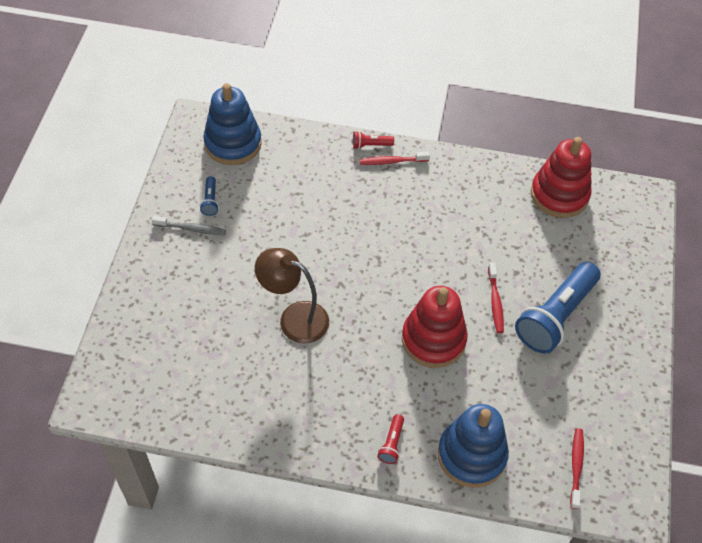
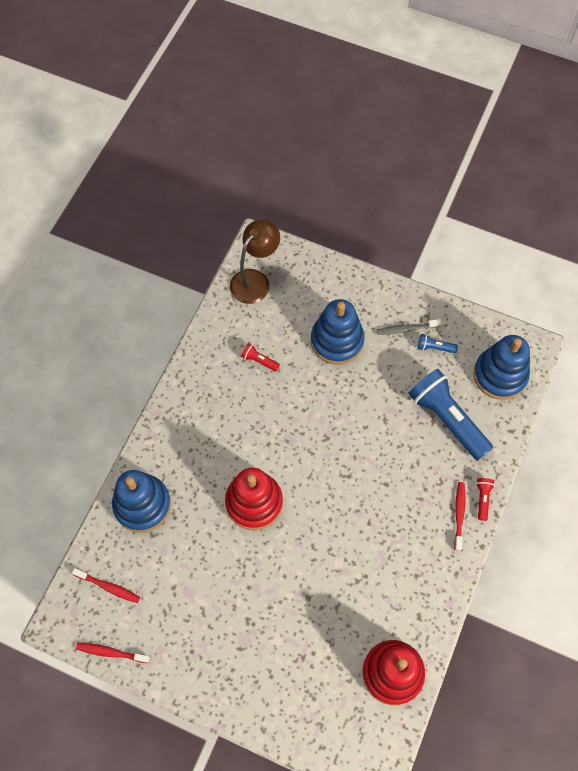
camera: 105 degrees right, 10 degrees up
grey toothbrush [152,216,226,236] -> grey toothbrush turned 60 degrees clockwise [376,319,442,335]
brown lamp [255,248,329,344] -> brown lamp moved to [230,219,280,304]
red flashlight [377,414,404,464] -> red flashlight moved to [241,343,280,372]
red toothbrush [488,263,504,333] -> red toothbrush moved to [76,643,150,663]
blue flashlight [515,262,600,353] -> blue flashlight moved to [408,369,493,460]
none -> blue stacking toy [311,299,364,365]

